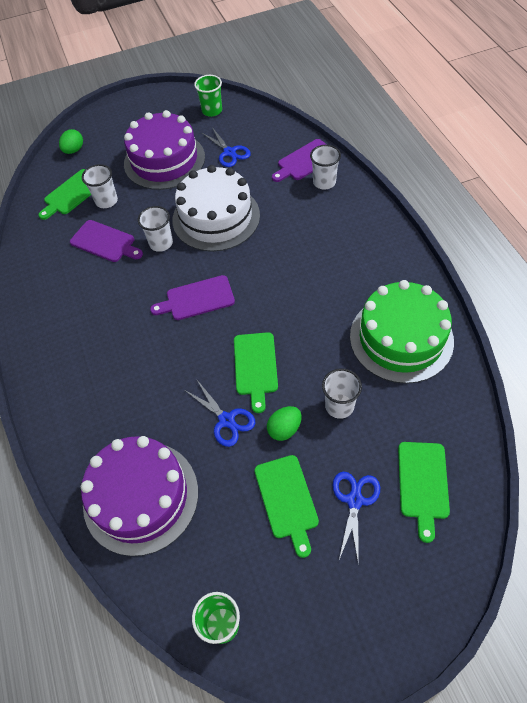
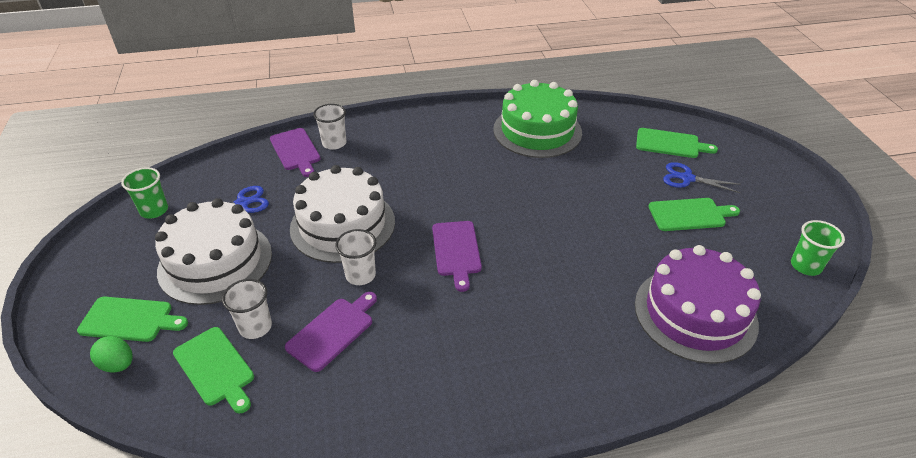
camera: 85 degrees left, 15 degrees down
purple cake [124,110,205,190] -> white cake [155,198,272,305]
blue scissors [184,380,255,447] -> none
green cutting board [234,332,278,413] -> green cutting board moved to [77,297,188,342]
green egg [267,406,302,441] -> none
white cup [322,368,362,419] -> none

